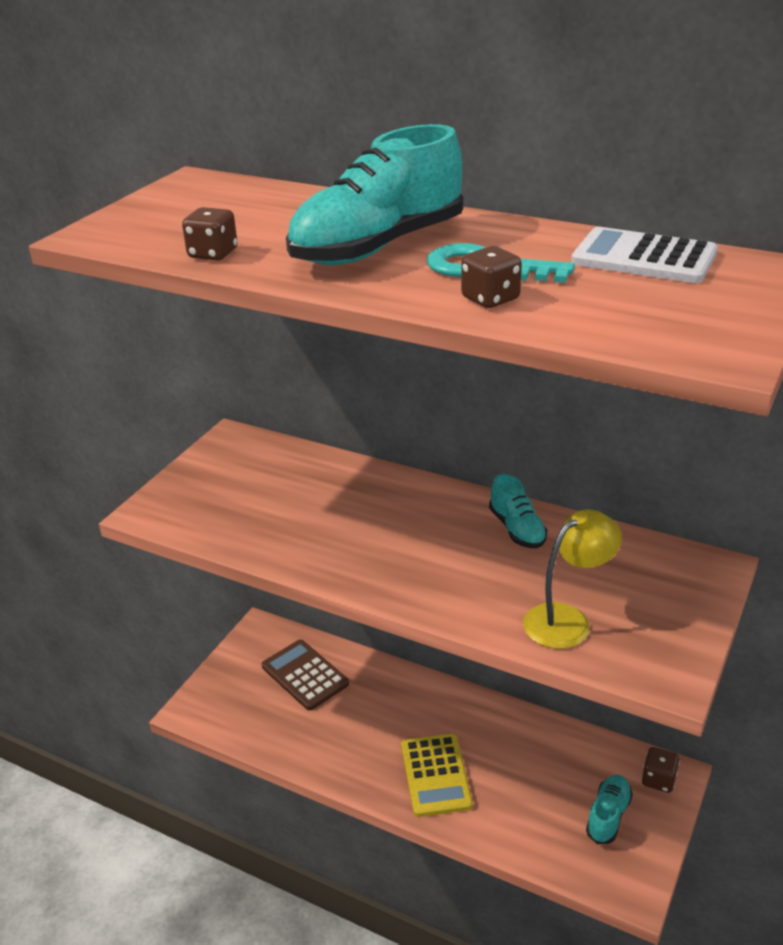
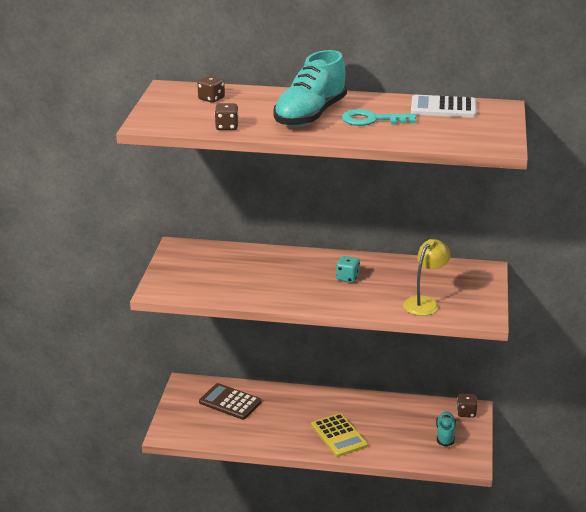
camera: 20 degrees left, 5 degrees down
brown dice [461,246,522,308] -> brown dice moved to [197,75,225,103]
turquoise shoe [489,474,547,548] -> none
none -> turquoise dice [336,256,360,283]

